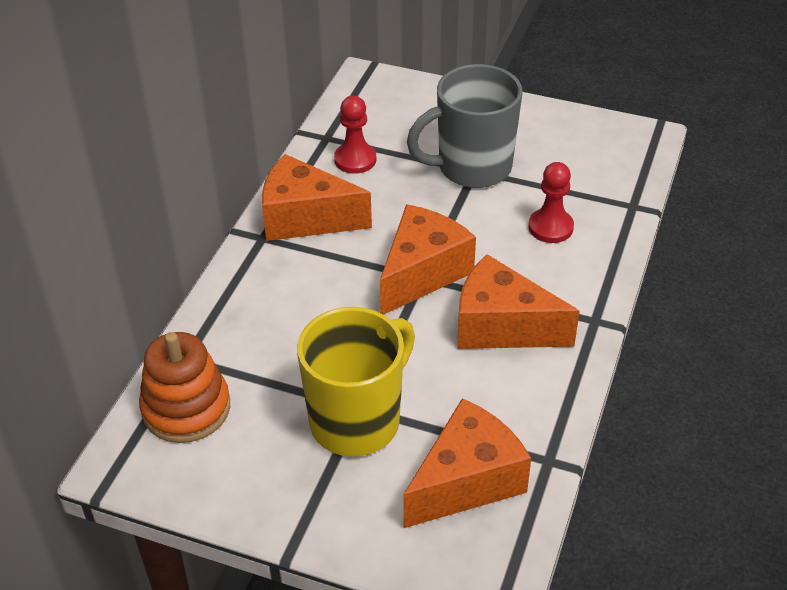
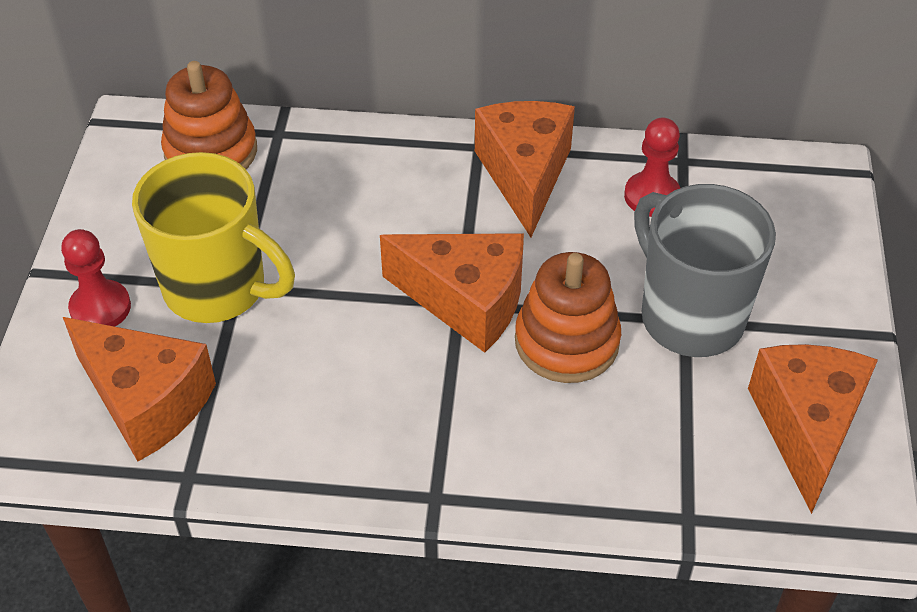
camera: 75 degrees right, 5 degrees up
orange cheese [457,254,580,349] -> orange cheese moved to [748,344,878,514]
red pawn [528,162,574,243] -> red pawn moved to [61,229,131,327]
none -> orange stacking toy [515,252,621,383]

